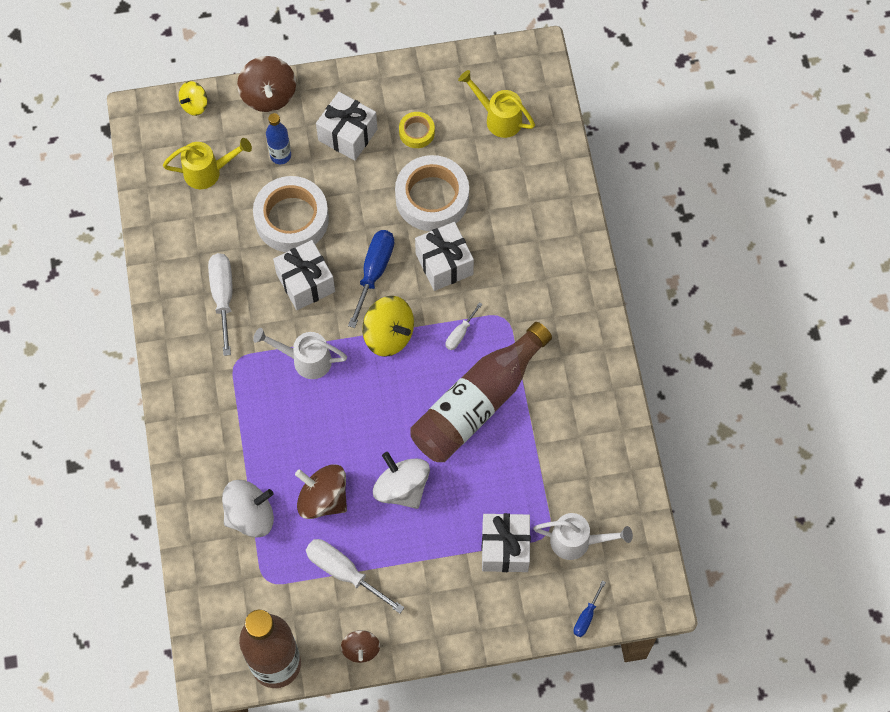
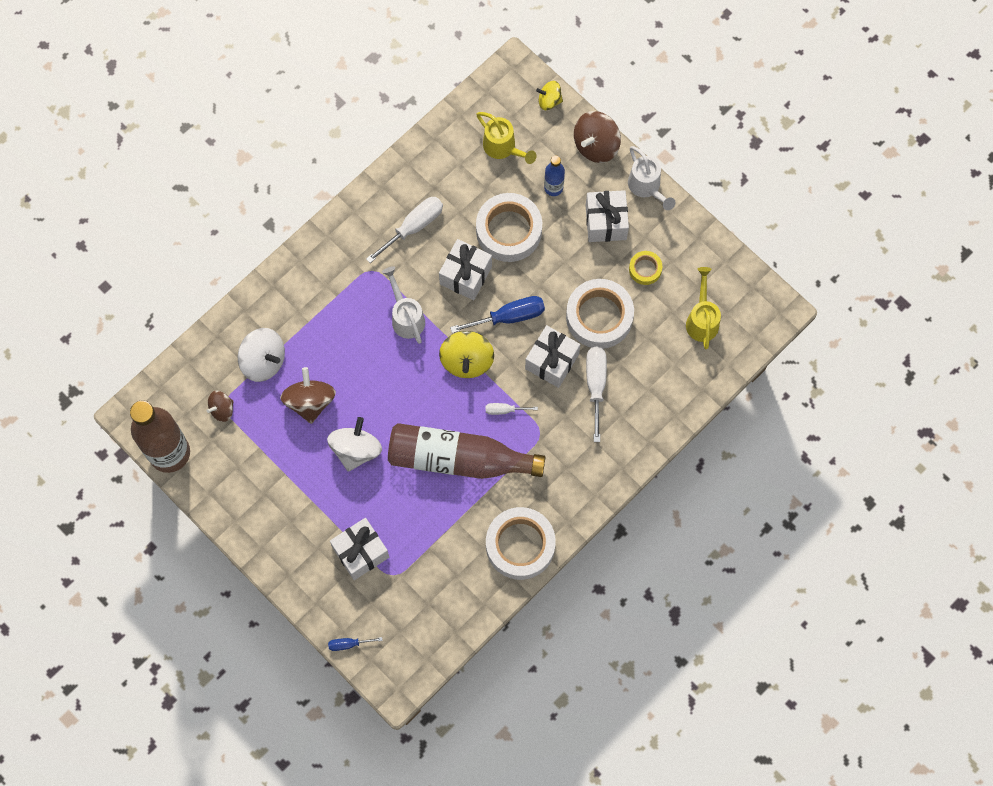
camera: 55 degrees right, 5 degrees up
white screwdriver [306,539,405,614] -> white screwdriver moved to [586,347,607,442]
brown spinning top [341,630,380,663] -> brown spinning top moved to [207,391,234,422]
white watering can [533,513,633,560] -> white watering can moved to [628,146,676,210]
none -> white tape [486,507,556,580]

